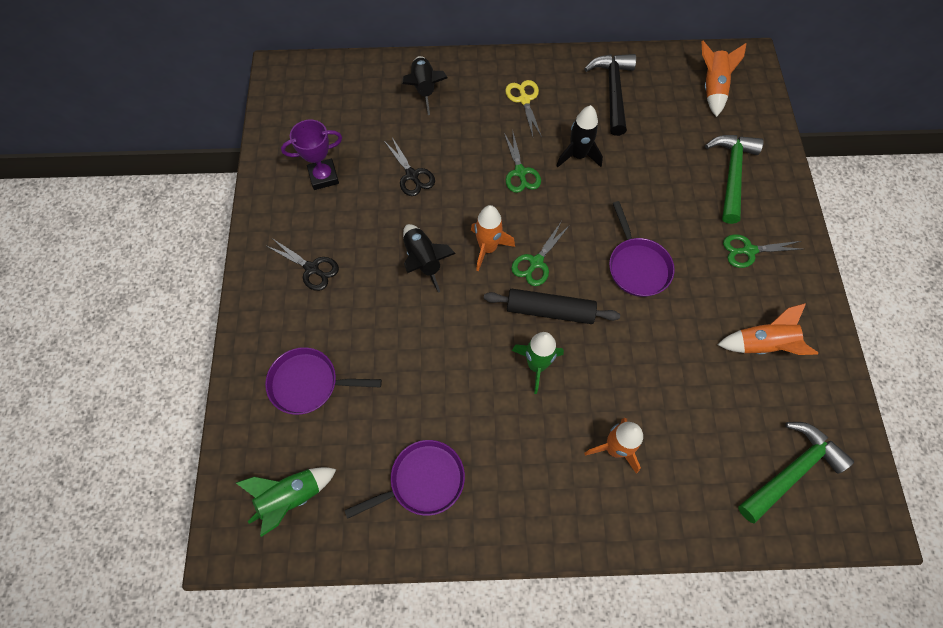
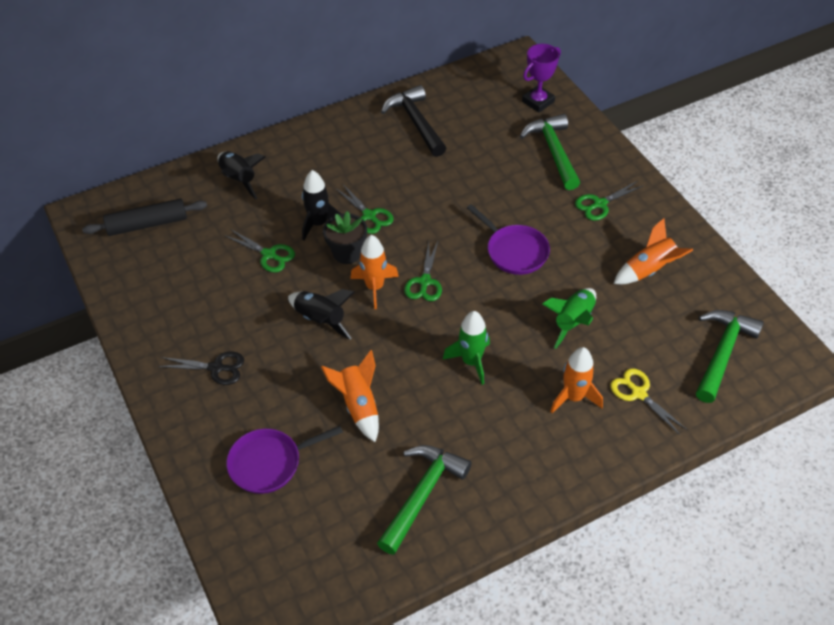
camera: 25 degrees left, 15 degrees down
green rocket [236,467,336,537] -> green rocket moved to [542,288,596,349]
purple trophy [281,120,342,190] -> purple trophy moved to [522,44,561,112]
purple pan [344,440,465,519] -> green hammer [377,445,471,555]
black scissors [384,137,435,196] -> green scissors [225,229,295,273]
black rolling pin [484,289,620,324] -> black rolling pin moved to [82,199,207,236]
yellow scissors [505,80,542,137] -> yellow scissors moved to [611,368,687,435]
black rocket [556,105,603,168] -> black rocket moved to [302,170,341,240]
orange rocket [701,41,747,117] -> orange rocket moved to [321,350,379,442]
none -> black flower pot [323,211,367,264]

